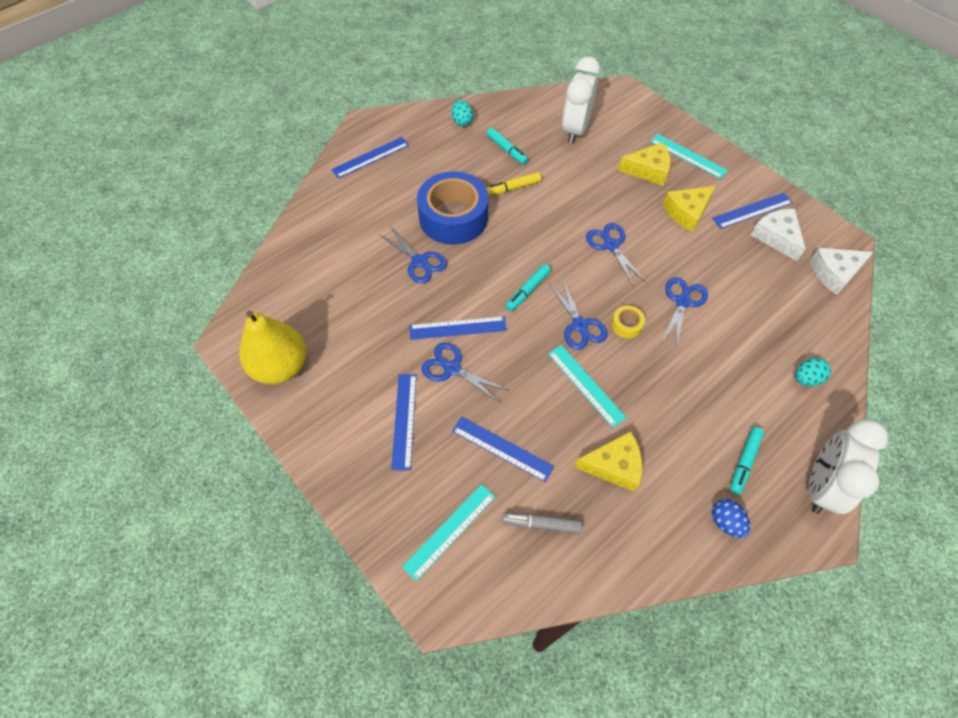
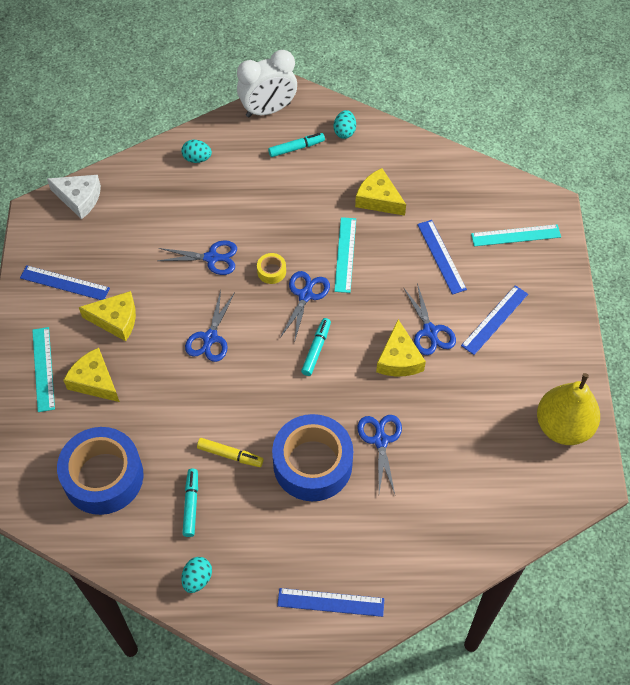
camera: 140 degrees left, 0 degrees up
blue ruler [409,316,507,340] -> yellow cheese [376,319,426,377]
grey marker [503,512,582,534] -> none
turquoise marker [506,264,551,311] -> turquoise marker turned 60 degrees counterclockwise [301,318,331,376]
white clock [562,57,600,144] -> blue tape [57,427,143,515]
blue scissors [662,277,708,348] -> blue scissors turned 150 degrees counterclockwise [158,240,237,275]
blue egg [712,499,750,538] -> turquoise egg [334,110,356,139]
white cheese [751,209,806,261] -> none

